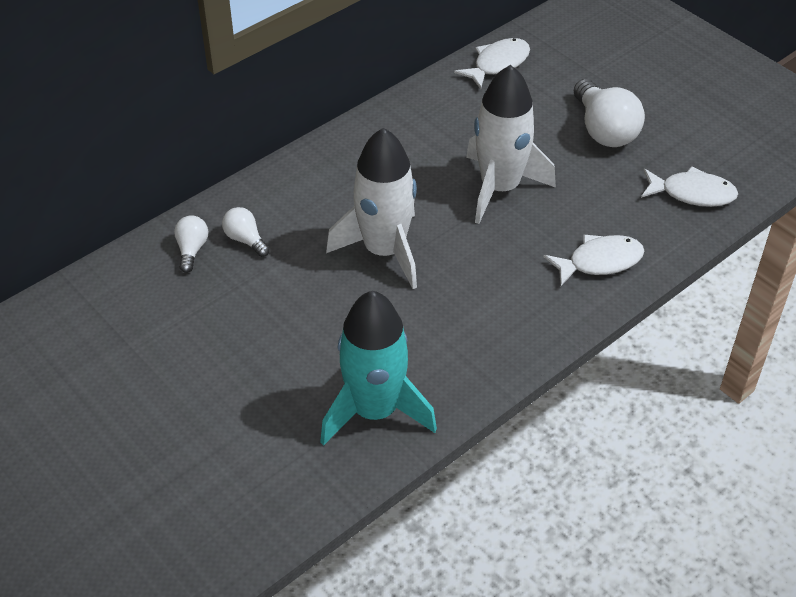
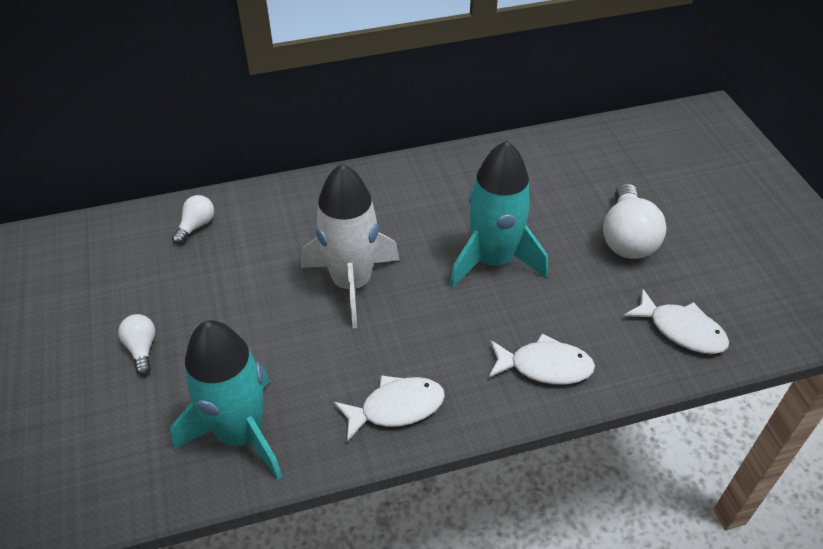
camera: 25 degrees right, 0 degrees up
white light bulb [222,207,270,257] -> white light bulb moved to [118,314,155,375]
white fish [454,38,530,89] -> white fish moved to [334,375,445,442]
white rocket [466,65,556,224] -> turquoise rocket [450,141,548,288]

